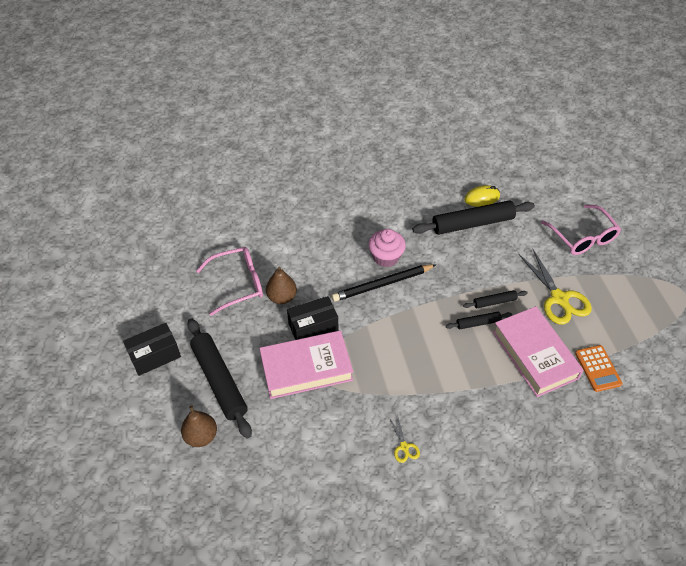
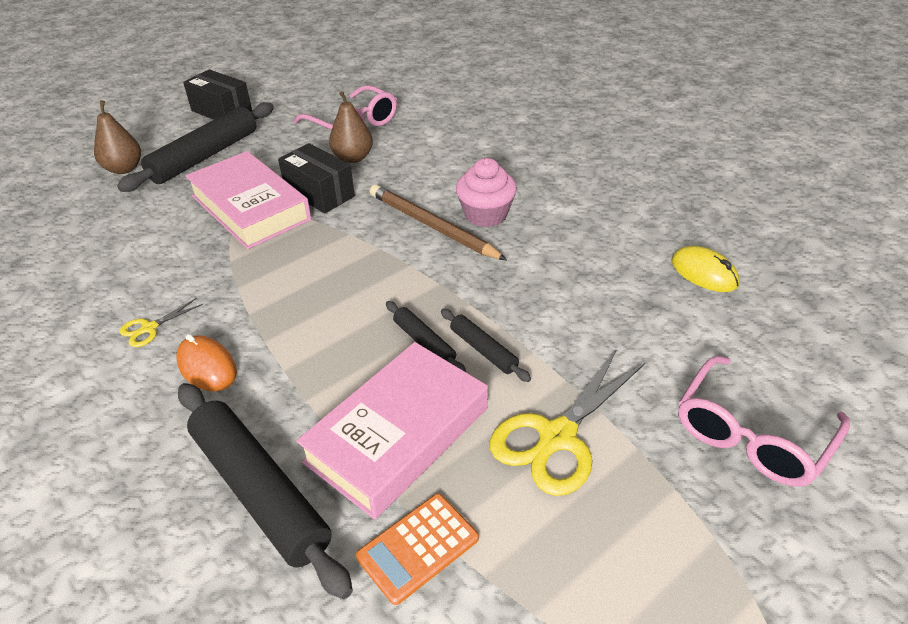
camera: 65 degrees right, 10 degrees down
black pencil [332,264,437,302] -> brown pencil [370,184,507,260]
black rolling pin [412,200,535,235] -> black rolling pin moved to [178,383,353,599]
none -> orange mouse [176,334,237,392]

